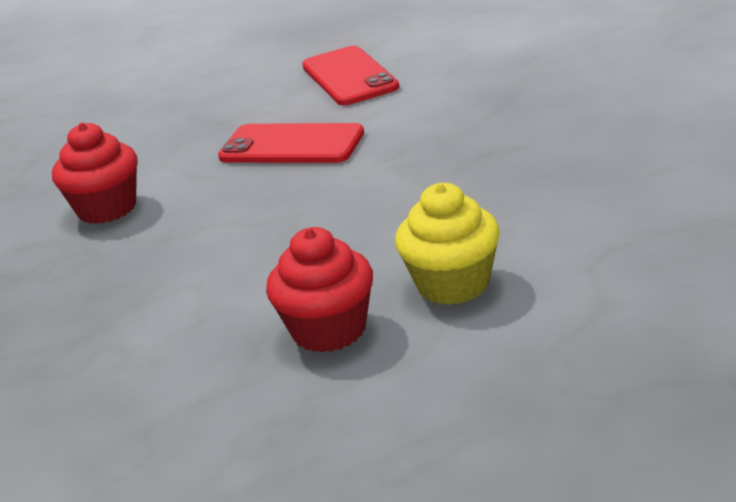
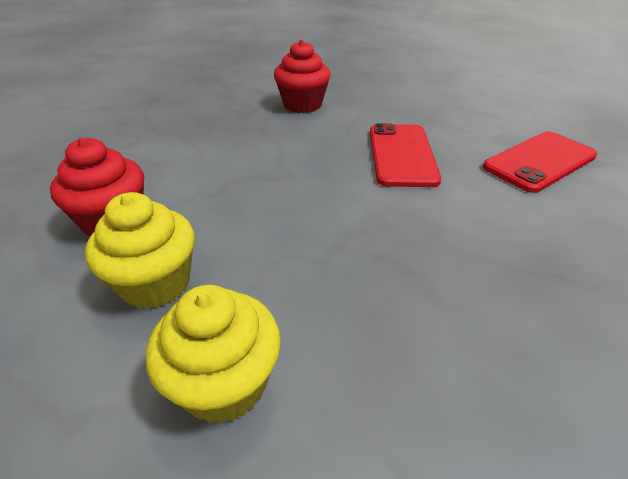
camera: 70 degrees right, 10 degrees up
none -> yellow cupcake [146,285,281,424]

